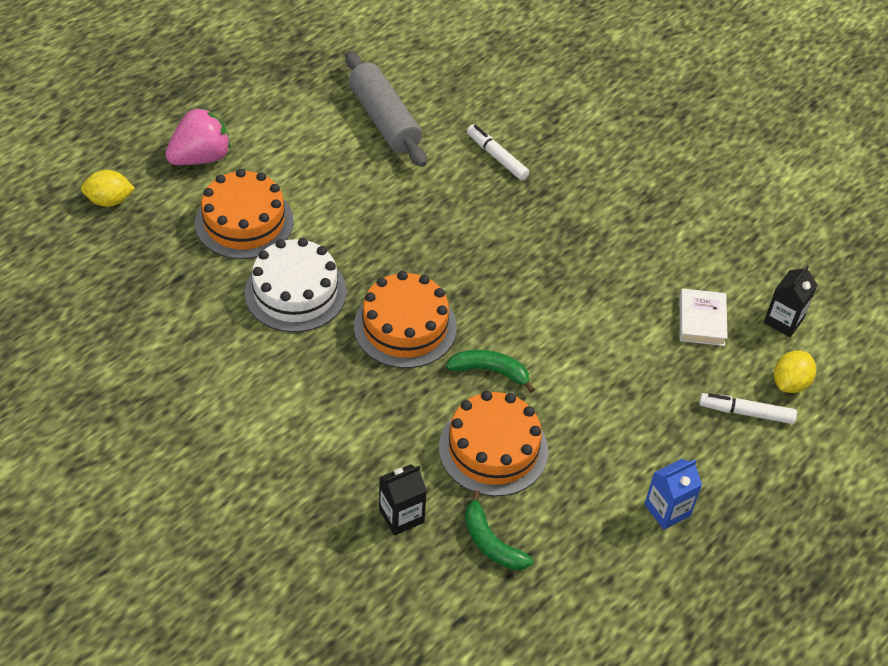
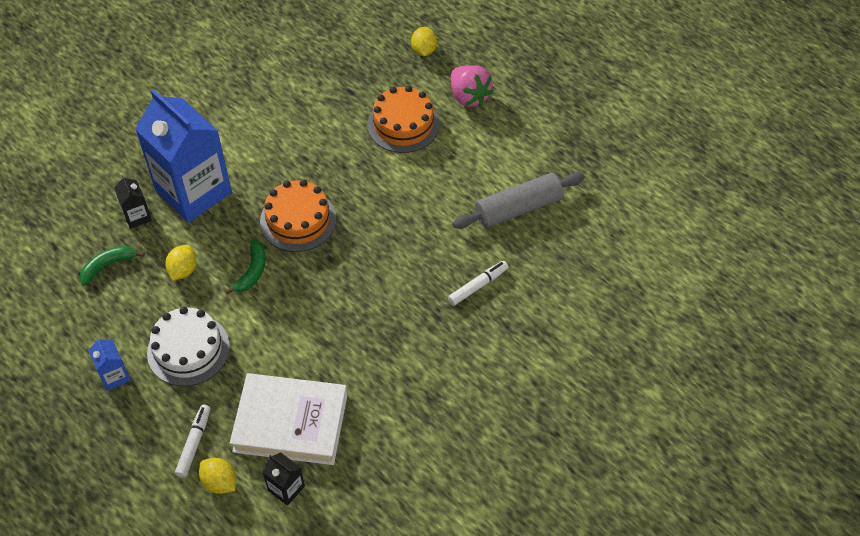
camera: 95 degrees right, 5 degrees up
white cake [245,238,347,332] -> white cake moved to [147,307,230,386]
orange cake [439,391,548,496] -> yellow lemon [165,245,196,280]
white book [680,288,728,346] -> white book [230,373,347,465], size x2.07
none -> blue carton [135,89,232,223]

